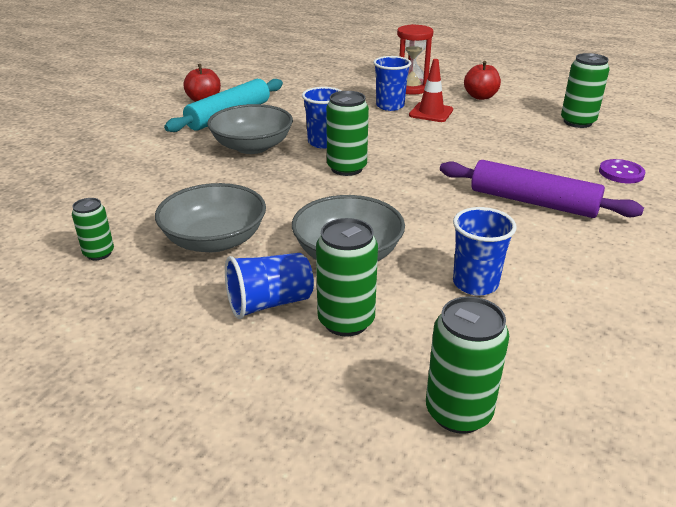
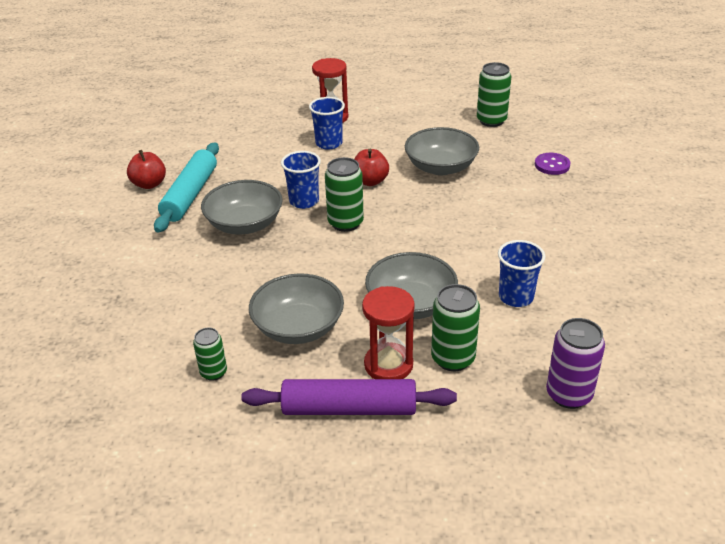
camera: 25 degrees left, 5 degrees up
blue cup [225,253,314,319] -> red hourglass [362,286,415,379]
red traffic cone [409,59,453,122] -> none
green can [426,296,509,434] -> purple can [546,318,605,409]
purple rolling pin [440,160,644,218] -> purple rolling pin moved to [241,379,457,415]
red apple [464,61,501,100] -> red apple moved to [354,149,389,186]
none -> grey bowl [405,127,479,175]

